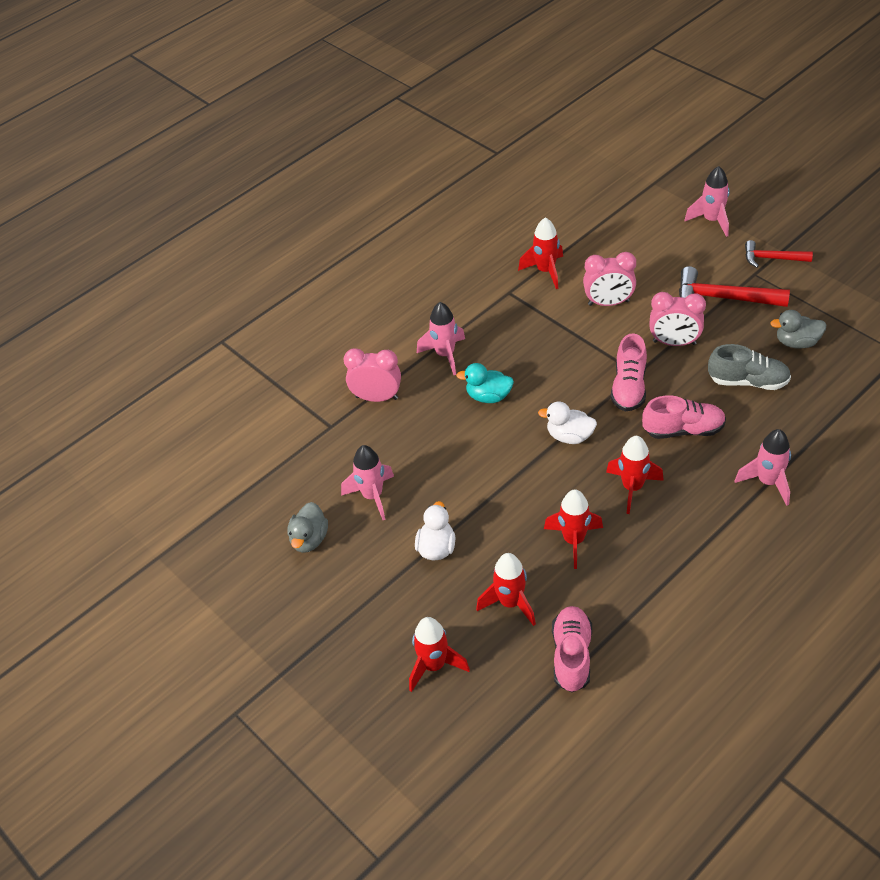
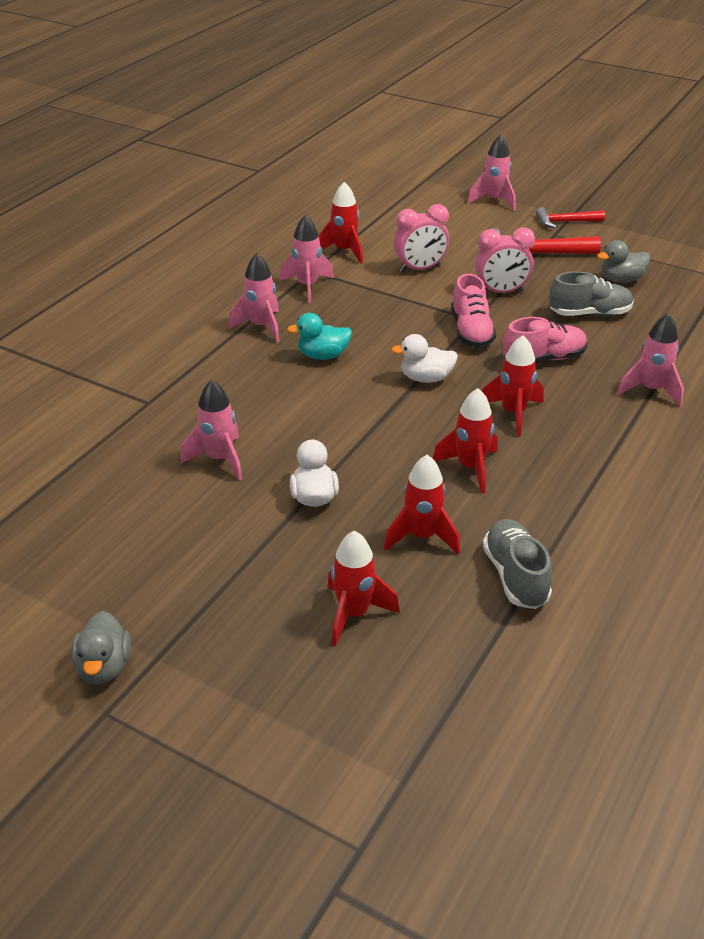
camera: 20 degrees left, 10 degrees down
grey duck [287,502,328,553] -> grey duck moved to [71,611,131,684]
pink clock [344,348,401,402] -> none
pink shoe [552,606,592,692] -> grey shoe [483,519,552,609]
none -> pink rocket [279,215,334,303]

